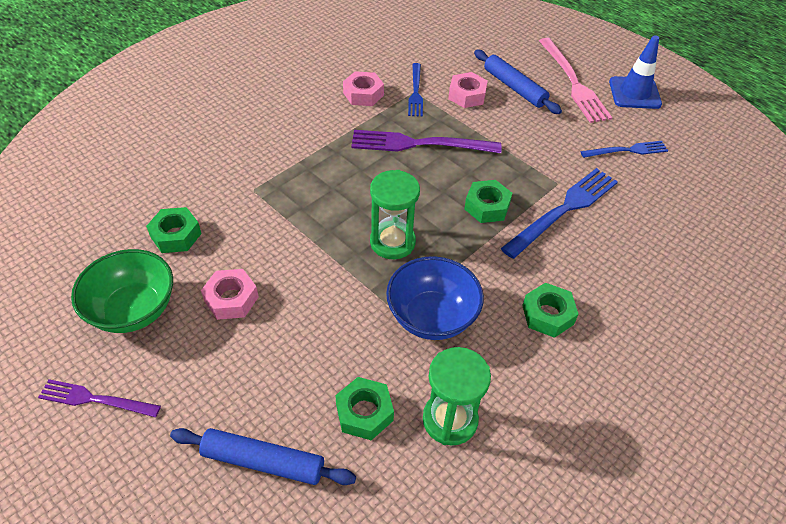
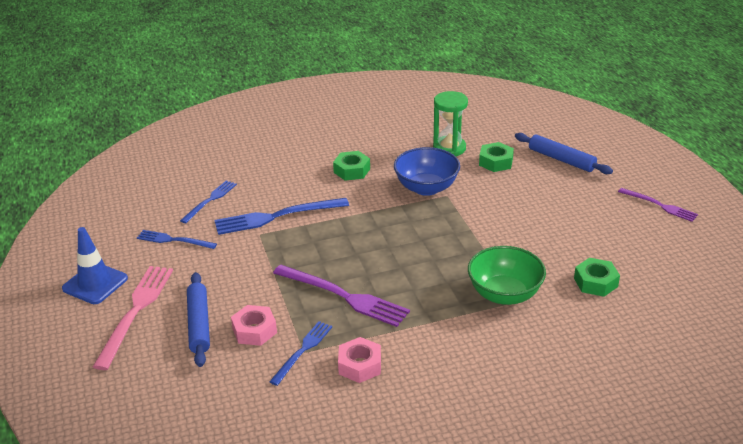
camera: 150 degrees left, 15 degrees down
green bowl [71,249,173,333] -> green bowl moved to [468,246,546,305]
pink nut [201,269,259,320] -> none
green hourglass [370,170,420,259] -> none
green nut [464,180,513,223] -> none
none -> blue fork [180,180,237,223]

